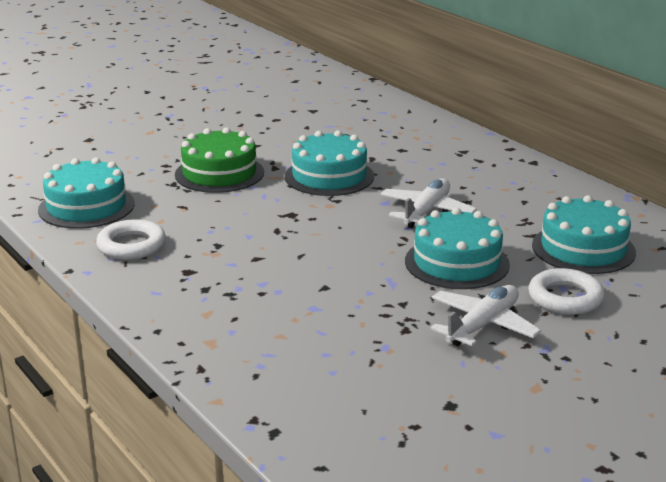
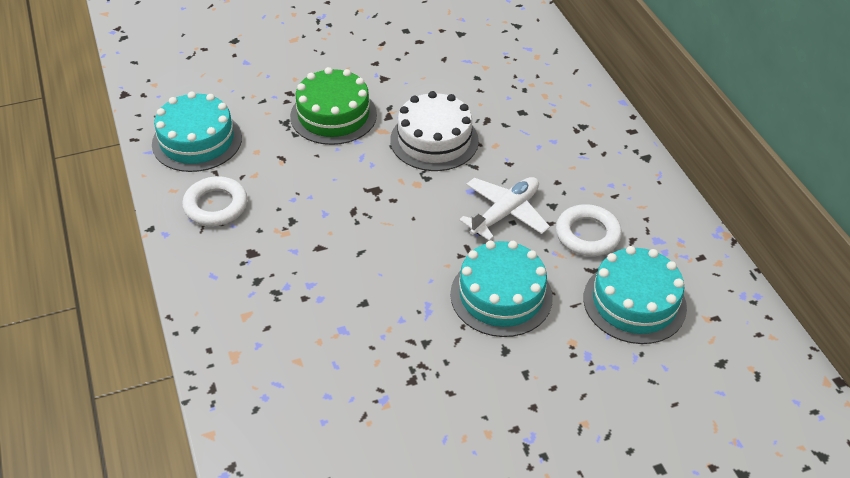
camera: 15 degrees right, 20 degrees up
turquoise cake [285,130,374,196] -> white cake [390,91,479,171]
white plane [430,285,541,347] -> none
white ring [528,268,605,315] -> white ring moved to [556,204,622,256]

